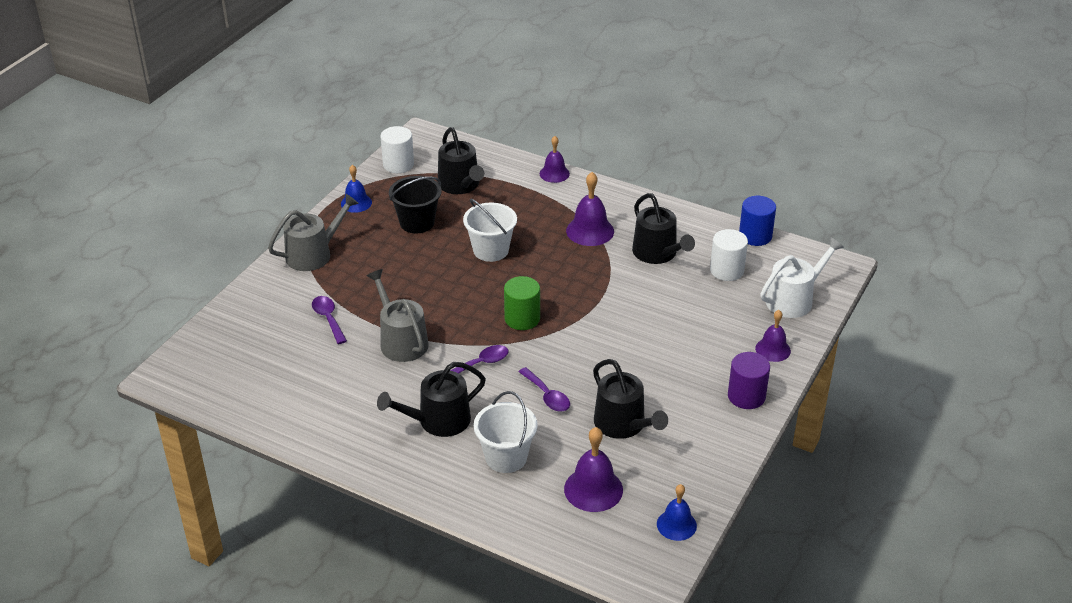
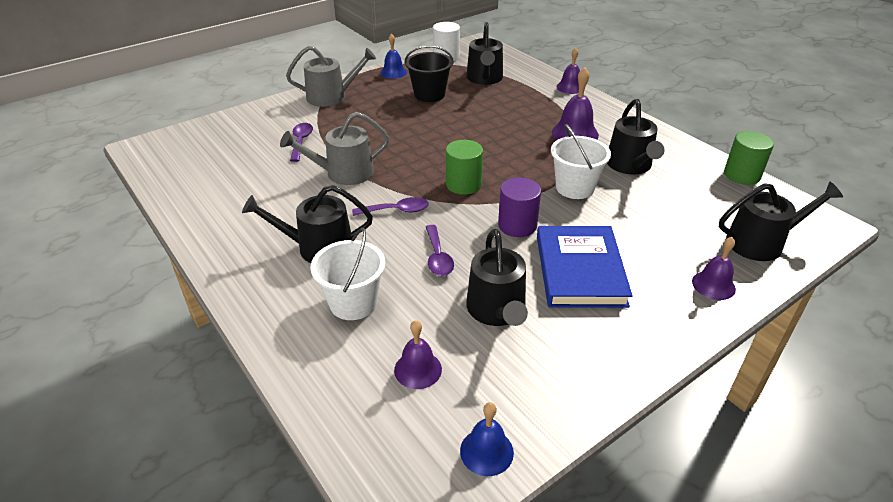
camera: 25 degrees right, 0 degrees up
grey watering can [367,269,429,362] -> grey watering can turned 105 degrees counterclockwise [280,112,389,185]
white bucket [463,199,517,262] -> white bucket moved to [551,124,611,199]
purple bell [564,427,623,512] -> purple bell [394,320,442,389], size x0.66
white cylinder [710,229,748,281] -> none
purple cylinder [728,352,770,409] -> purple cylinder moved to [498,177,541,237]
blue cylinder [739,196,776,246] -> green cylinder [724,131,774,185]
white watering can [760,237,844,318] -> black watering can [719,181,843,261]
none -> blue book [537,226,633,308]

